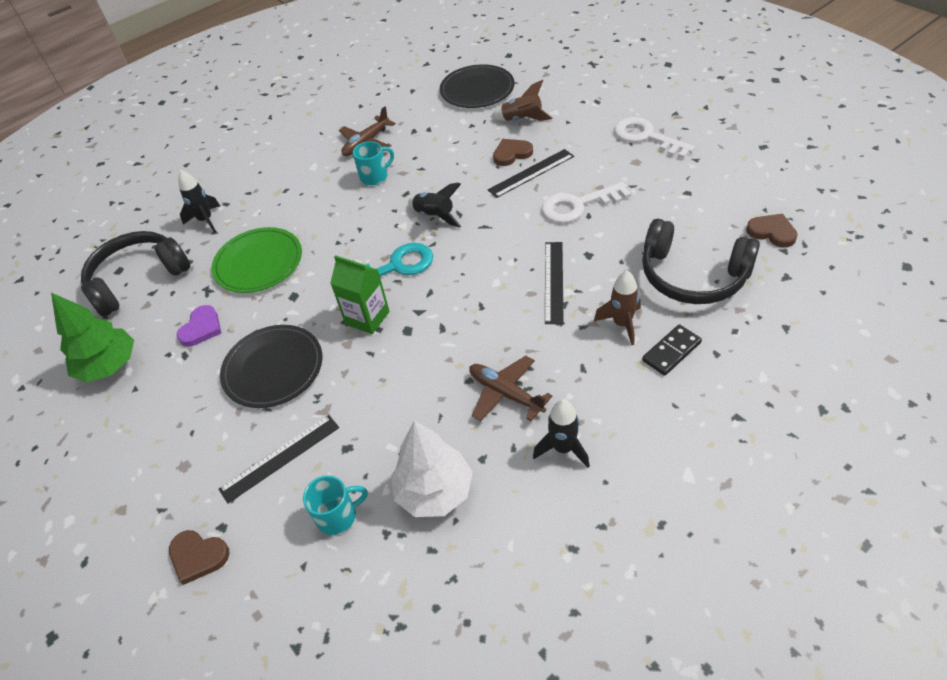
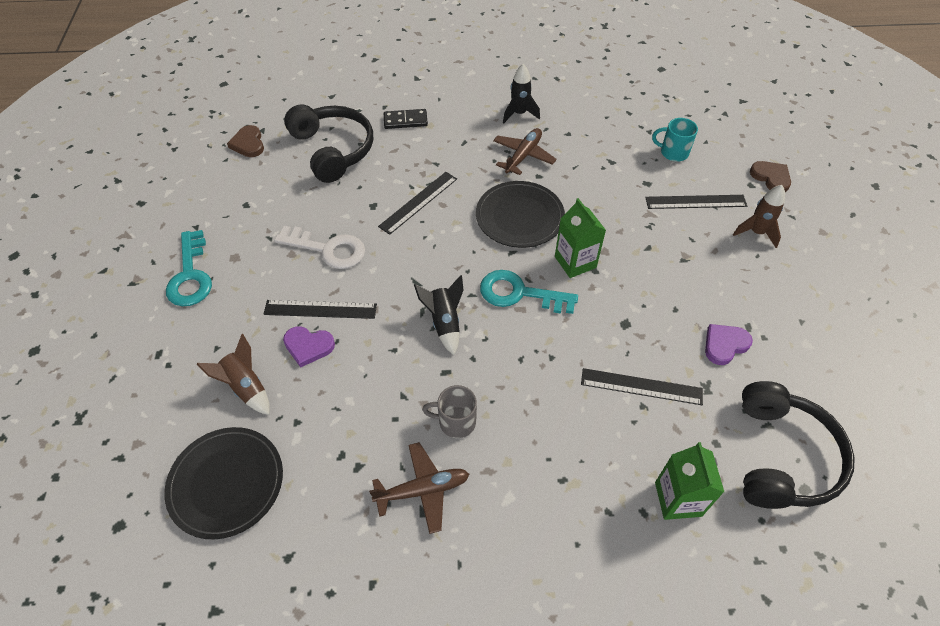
camera: 150 degrees left, 5 degrees up
green tree [51,293,134,383] -> none
black headphones [81,231,191,317] -> black headphones turned 75 degrees counterclockwise [742,381,855,509]
black rocket [178,170,220,233] -> green carton [655,442,724,520]
green plate [211,227,302,293] -> black ruler [581,368,703,405]
black plate [220,325,323,408] -> black plate moved to [476,181,565,248]
turquoise mug [353,141,394,185] -> grey mug [422,385,477,438]
white tree [391,421,473,517] -> none
brown plane [469,356,552,421] -> brown plane turned 135 degrees counterclockwise [493,128,557,175]
brown heart [493,139,533,166] -> purple heart [283,326,335,368]
brown rocket [594,270,641,345] -> brown rocket moved to [733,185,785,248]
white key [614,117,695,159] -> turquoise key [166,230,212,306]

